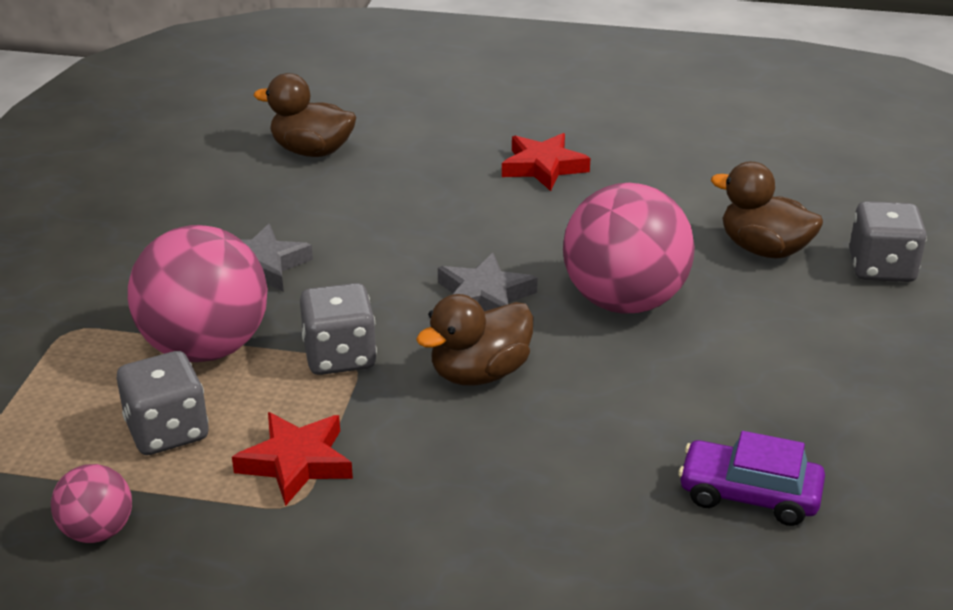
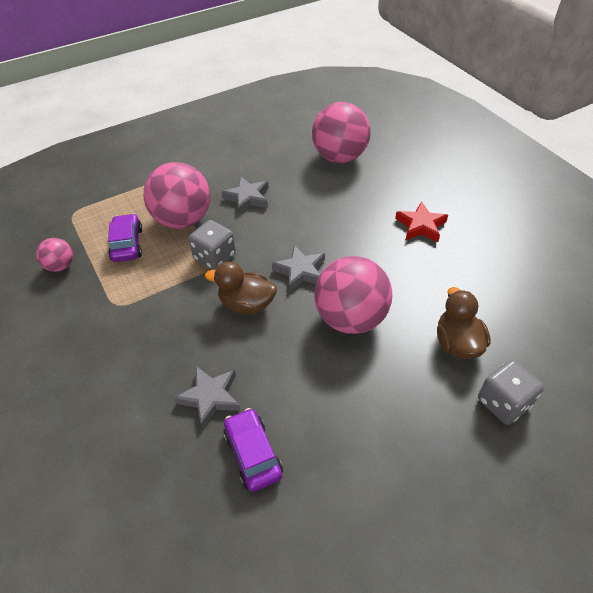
camera: 50 degrees right, 15 degrees up
grey dice [117,351,208,455] -> purple car [108,214,142,262]
red star [232,412,353,506] -> none
brown duck [254,73,356,157] -> pink ball [312,102,371,163]
none -> grey star [174,366,241,429]

